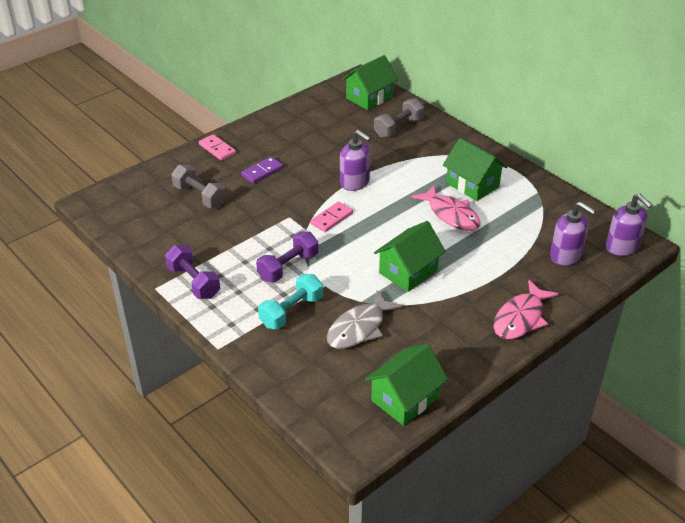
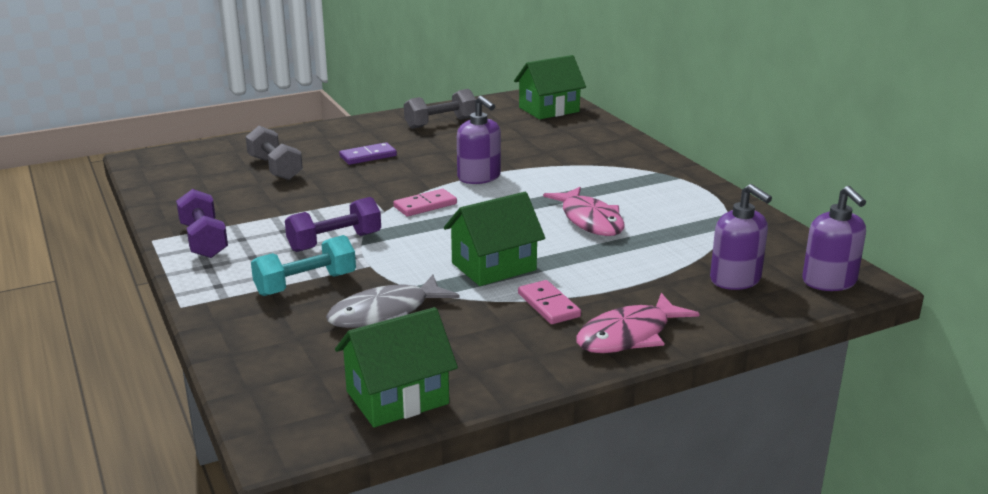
camera: 15 degrees right, 15 degrees down
pink domino [199,134,236,161] -> pink domino moved to [518,280,581,324]
grey dumbbell [374,98,424,138] -> grey dumbbell moved to [404,89,476,129]
green house [443,138,507,201] -> none

